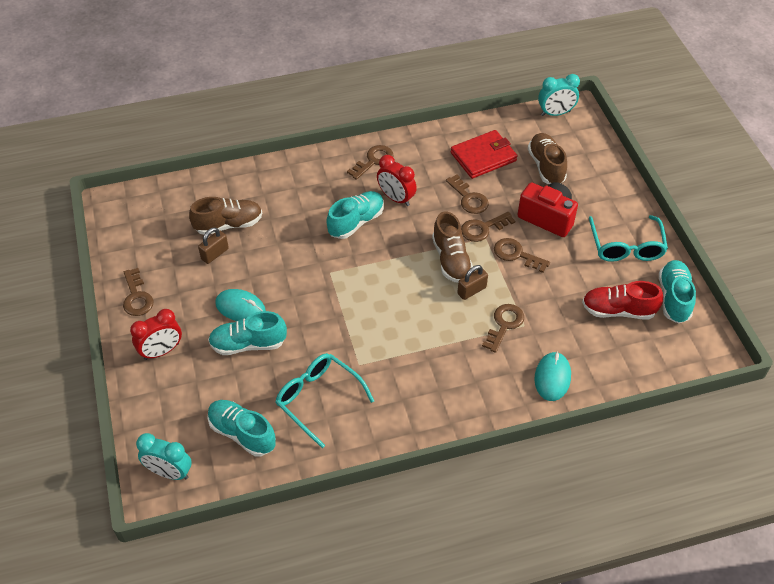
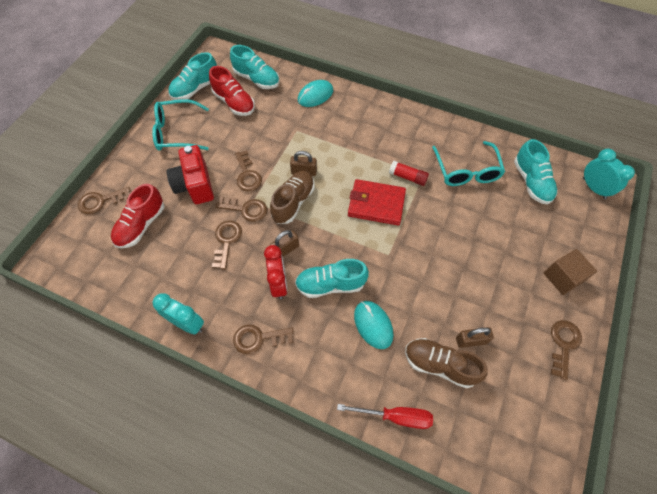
camera: 140 degrees left, 10 degrees up
red clock [130,309,182,360] -> brown cube [544,249,597,295]
turquoise shoe [208,311,287,355] -> turquoise shoe moved to [230,45,279,89]
turquoise mouse [215,289,266,321] -> turquoise mouse moved to [354,301,394,349]
red wallet [450,130,517,179] -> red wallet moved to [348,179,406,225]
brown key [482,304,524,353] -> brown key moved to [78,187,131,214]
brown shoe [528,133,567,184] -> red shoe [111,184,164,249]
turquoise clock [538,74,580,116] -> turquoise clock moved to [152,293,204,334]
turquoise glasses [589,215,668,262] -> turquoise glasses turned 135 degrees counterclockwise [152,99,209,151]
none -> brown padlock [270,230,299,257]
none -> red screwdriver [337,404,433,429]
none -> red glue stick [389,161,429,186]

